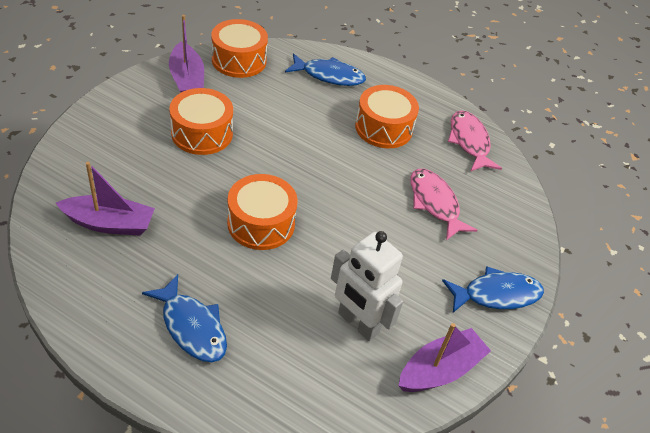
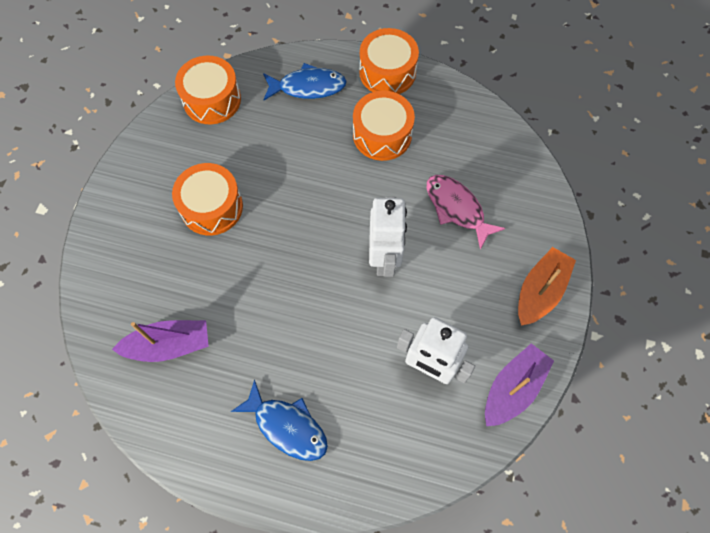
camera: 10 degrees left, 20 degrees up
purple boat [169,15,204,92] -> none
orange drum [227,174,298,250] -> orange drum moved to [359,28,419,94]
blue fish [442,266,544,313] -> orange boat [518,247,576,326]
pink fish [448,110,502,172] -> none
none -> white robot [369,197,407,277]

